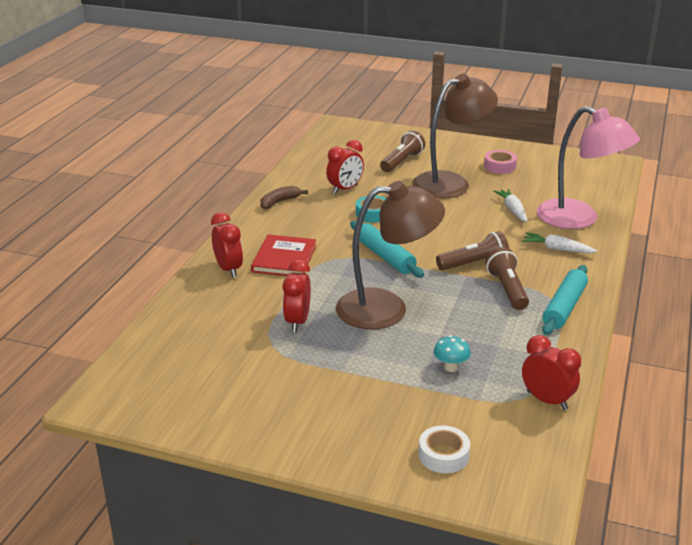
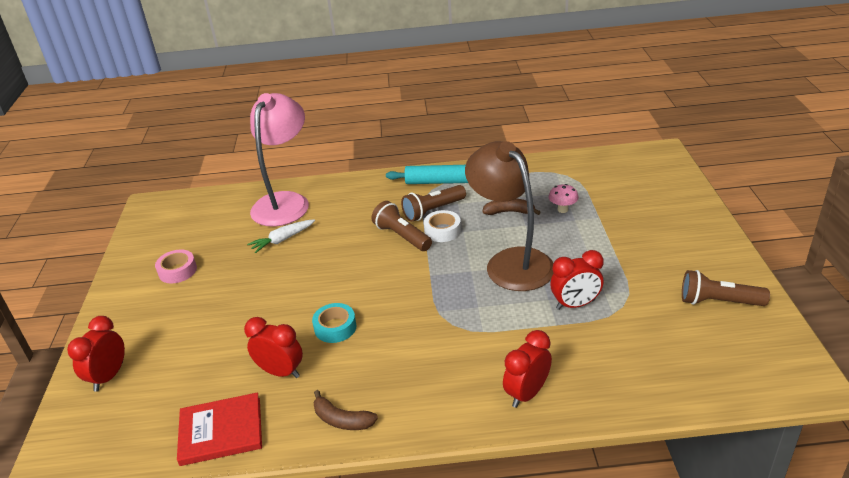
camera: 110 degrees left, 5 degrees up
red book [251,235,316,276] -> red book moved to [177,392,262,466]
turquoise rolling pin [350,221,424,278] -> none
brown flashlight [380,130,425,172] -> brown flashlight moved to [682,270,770,306]
brown lamp [412,74,498,199] -> none
white tape [418,426,470,473] -> white tape moved to [424,210,461,242]
turquoise mushroom [434,335,471,372] -> pink mushroom [548,184,579,213]
white carrot [522,232,597,253] -> none
red clock [522,335,581,410] -> red clock moved to [67,316,125,392]
none -> brown banana [482,199,541,215]

